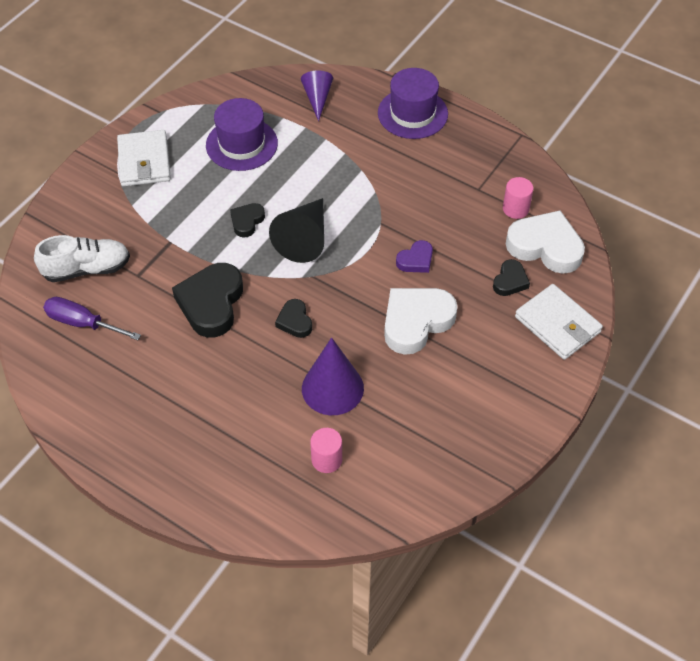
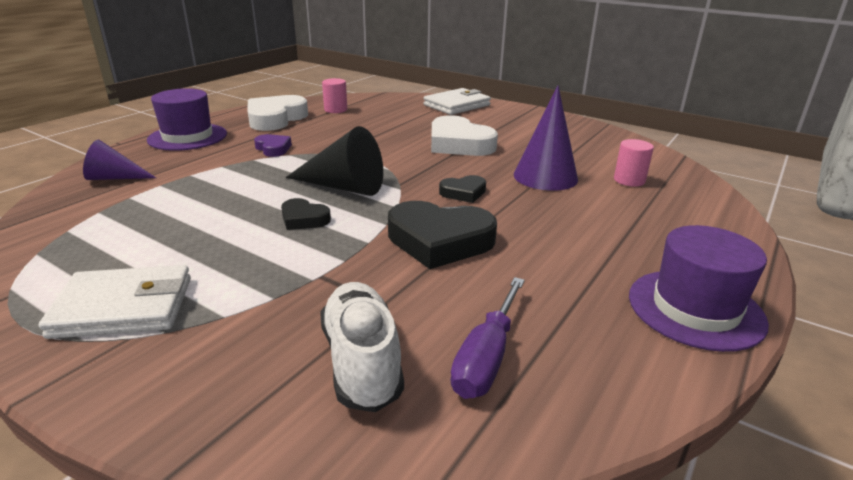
camera: 90 degrees left, 25 degrees down
purple hat [206,98,278,171] -> purple hat moved to [629,225,769,352]
purple heart [396,240,433,273] -> purple heart moved to [254,134,292,157]
black heart [493,259,530,296] -> none
white heart [506,210,585,274] -> white heart moved to [248,95,308,131]

